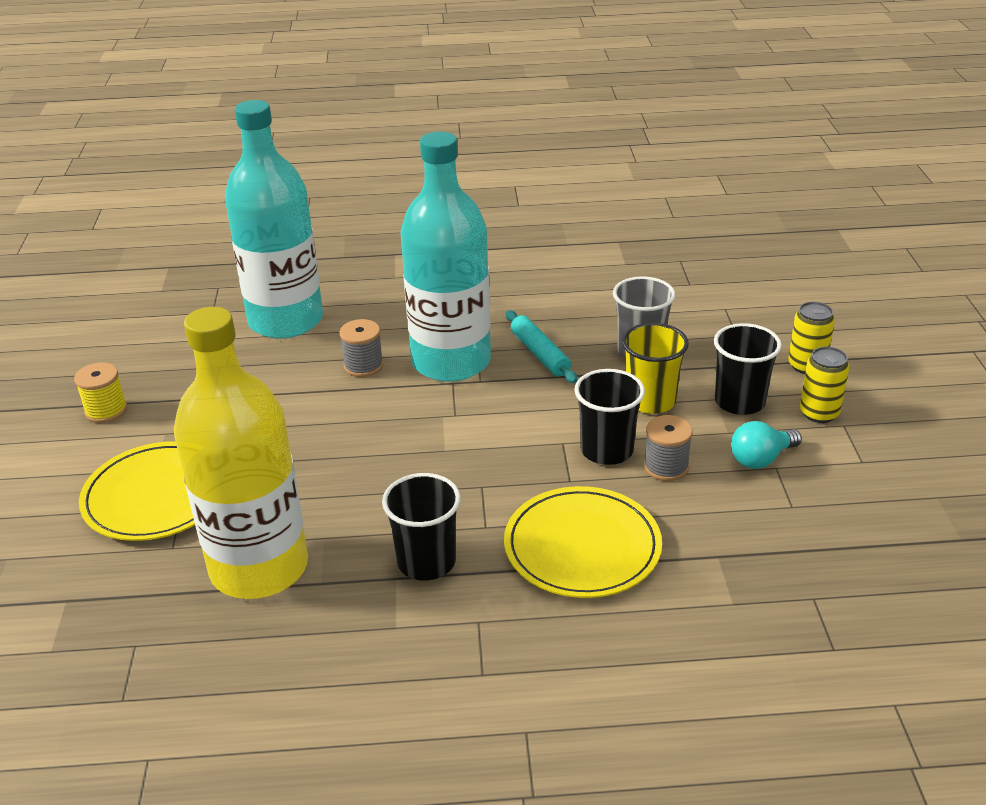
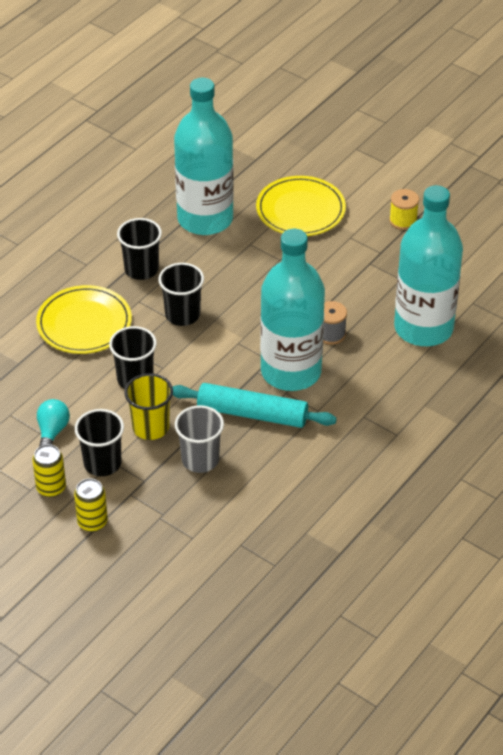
camera: 130 degrees right, 10 degrees up
yellow bottle [174,307,308,599] -> turquoise bottle [174,78,234,235]
turquoise rolling pin [506,310,578,383] -> turquoise rolling pin [173,383,337,428], size x1.56
grey spool [644,415,693,481] -> none
none -> black cup [158,263,204,326]

